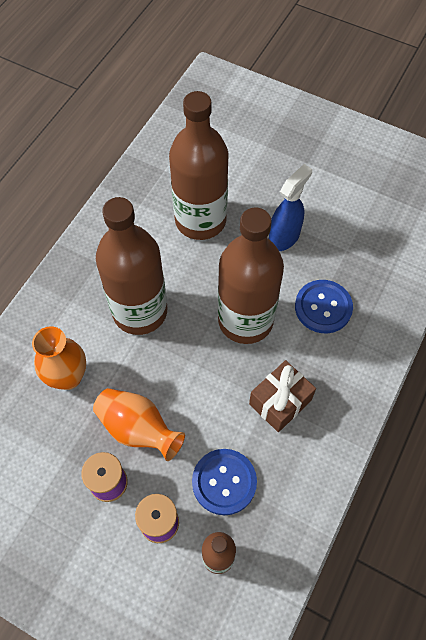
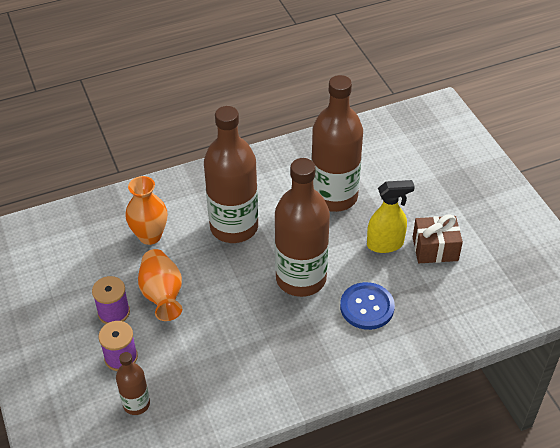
camera: 40 degrees right, 15 degrees down
blue button [192,449,257,515] -> none
brown gift [249,360,316,432] -> brown gift moved to [413,214,463,263]
blue spray bottle [269,164,312,251] -> yellow spray bottle [367,180,415,253]

